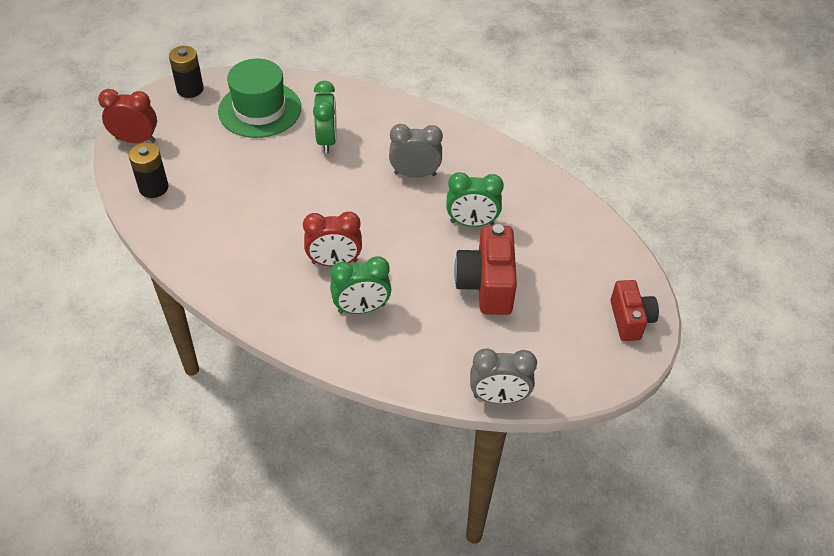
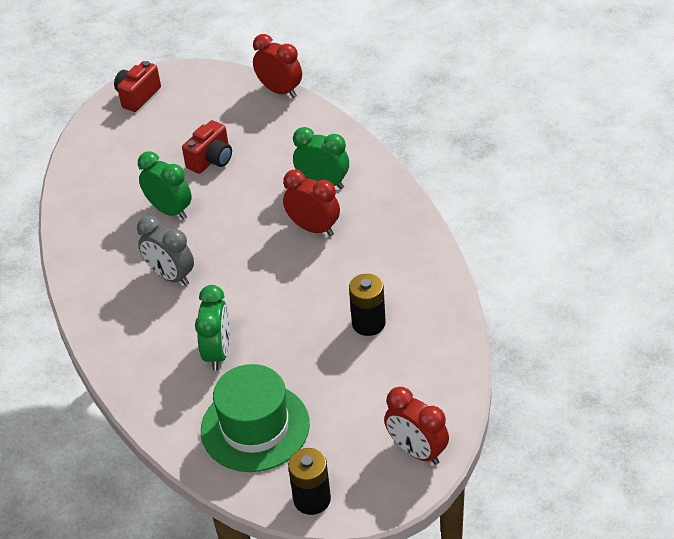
camera: 140 degrees left, 5 degrees down
black battery [129,143,168,198] -> black battery moved to [349,274,386,336]
green clock [313,81,337,153] -> green clock turned 150 degrees clockwise [195,285,230,371]
red camera [454,224,517,315] -> red camera [182,120,232,174], size x0.66
grey clock [470,348,537,404] -> red clock [253,34,302,98]

